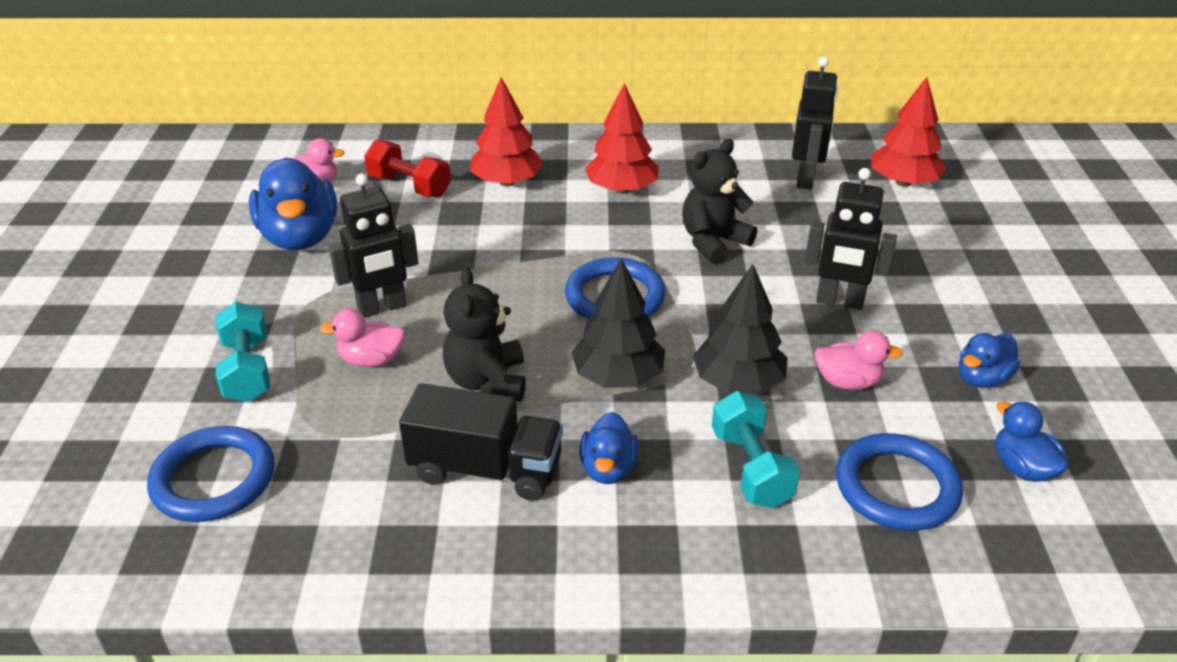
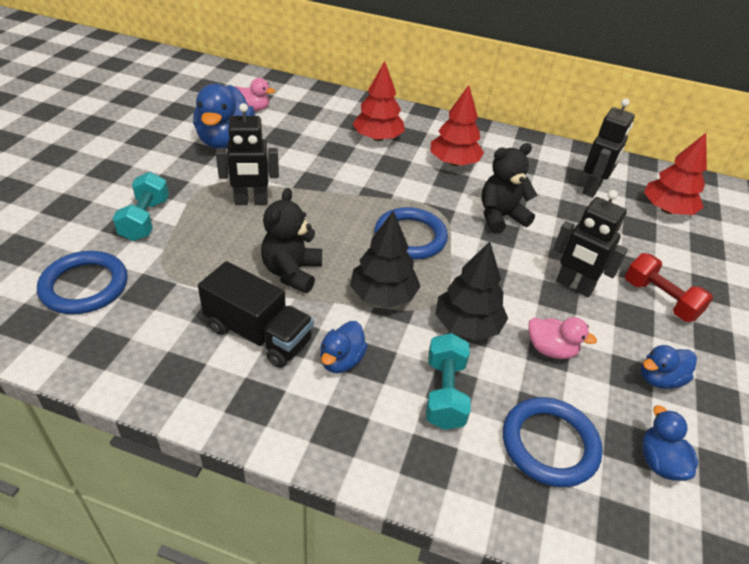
camera: 15 degrees right, 5 degrees up
pink duck [320,309,405,367] -> none
red dumbbell [364,140,451,197] -> red dumbbell moved to [625,253,713,322]

